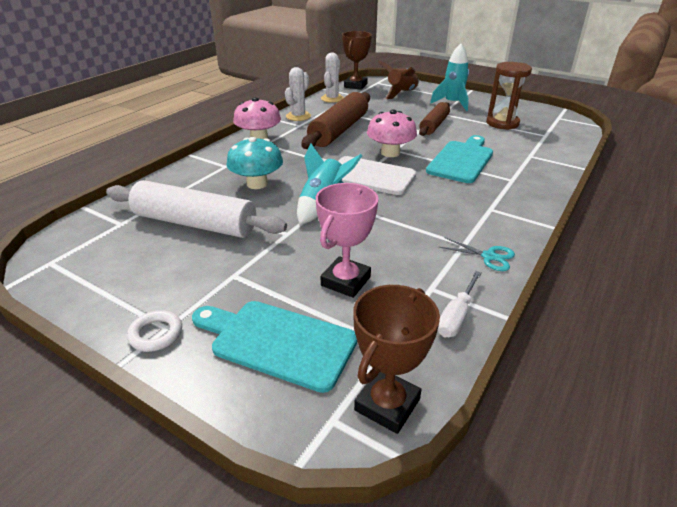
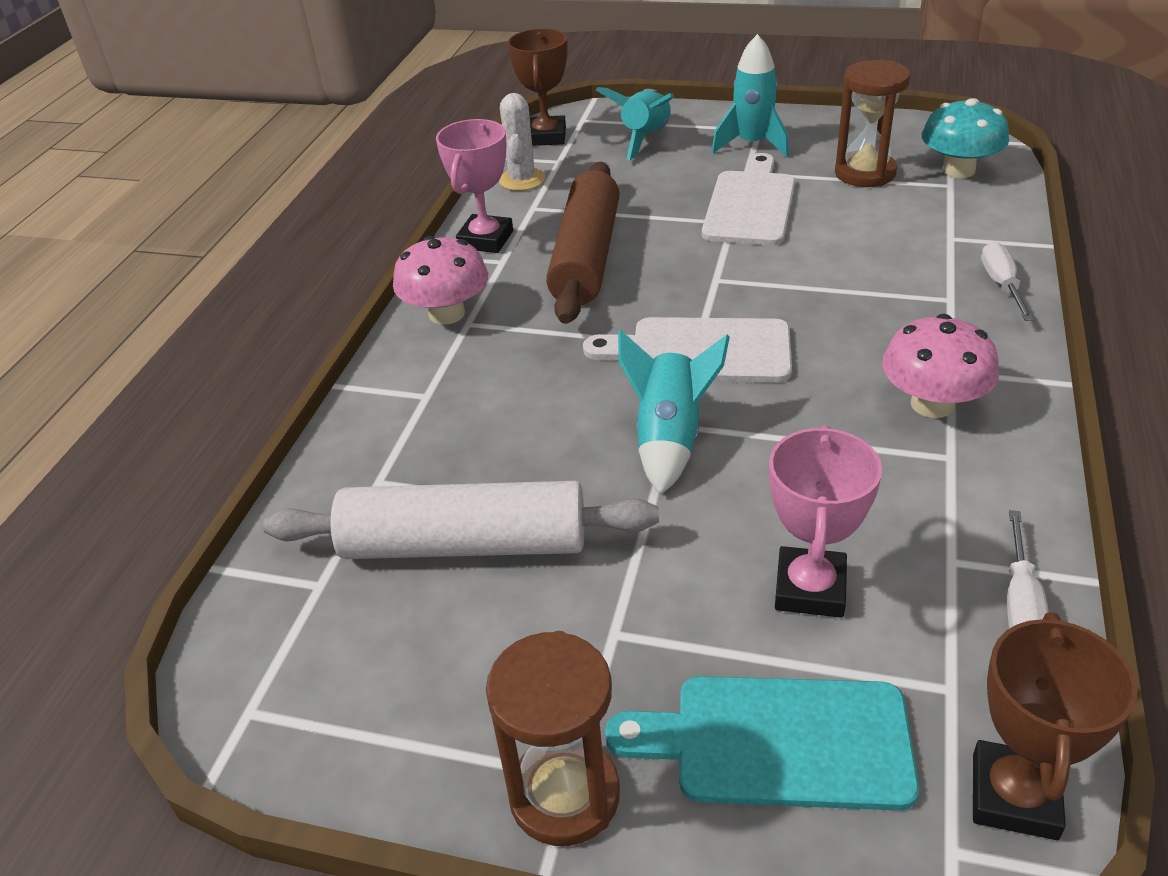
camera: 15 degrees left, 5 degrees up
white ring [127,310,182,352] -> brown hourglass [486,631,620,846]
turquoise mushroom [226,137,283,189] -> turquoise mushroom moved to [922,98,1009,178]
white cactus [285,67,311,121] -> pink trophy [436,119,513,253]
pink mushroom [367,109,417,157] -> pink mushroom moved to [882,314,999,418]
brown rocket [378,61,419,99] -> turquoise rocket [596,87,674,161]
brown rolling pin [419,102,450,136] -> white cutting board [702,153,795,246]
turquoise cutting board [426,135,493,183] -> none
turquoise scissors [439,237,515,271] -> none
none -> white screwdriver [981,242,1034,321]

